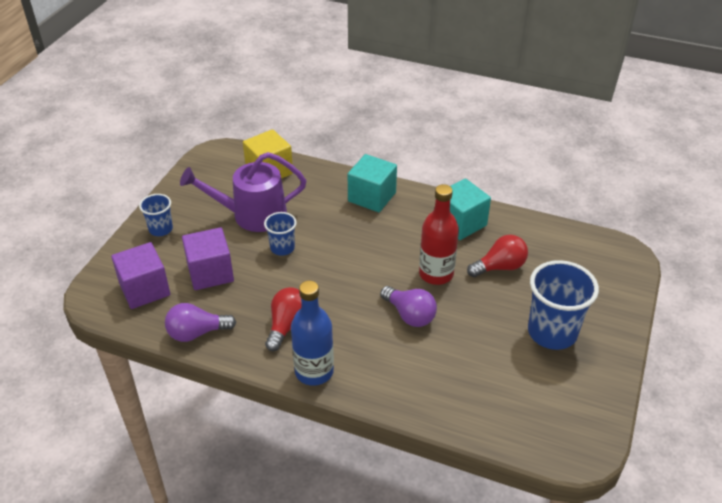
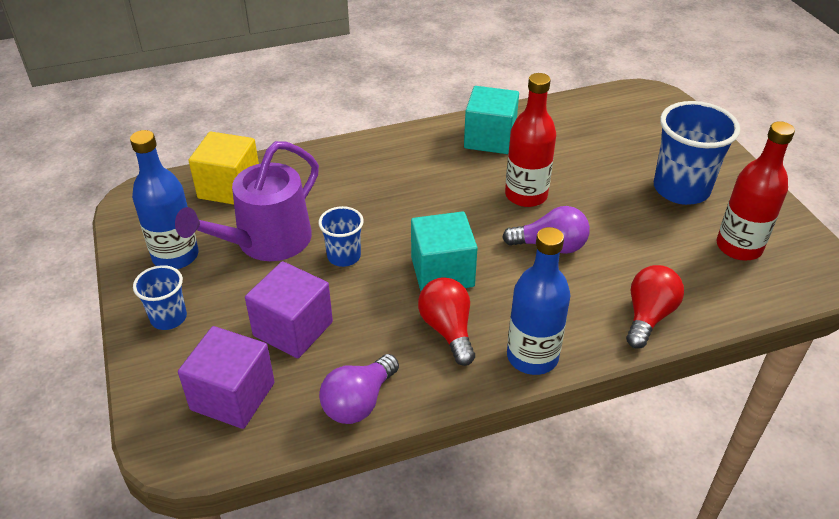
camera: 40 degrees left, 0 degrees up
turquoise cube [348,154,397,212] -> turquoise cube moved to [411,211,478,291]
red light bulb [467,235,528,277] -> red light bulb moved to [626,265,684,349]
none -> blue bottle [130,130,199,269]
none -> red bottle [716,121,795,260]

